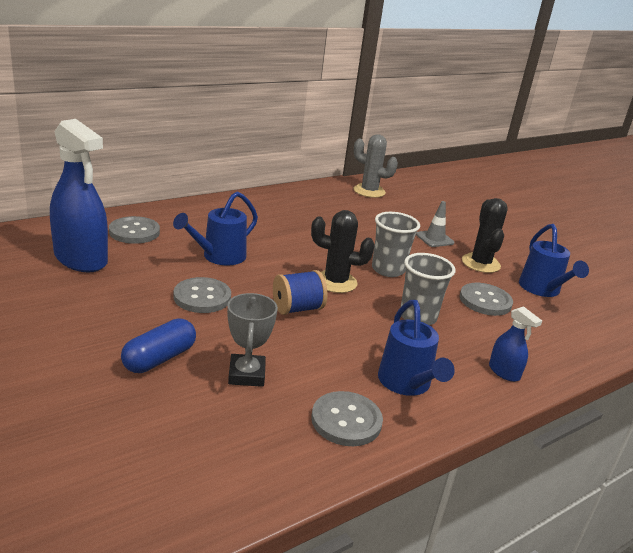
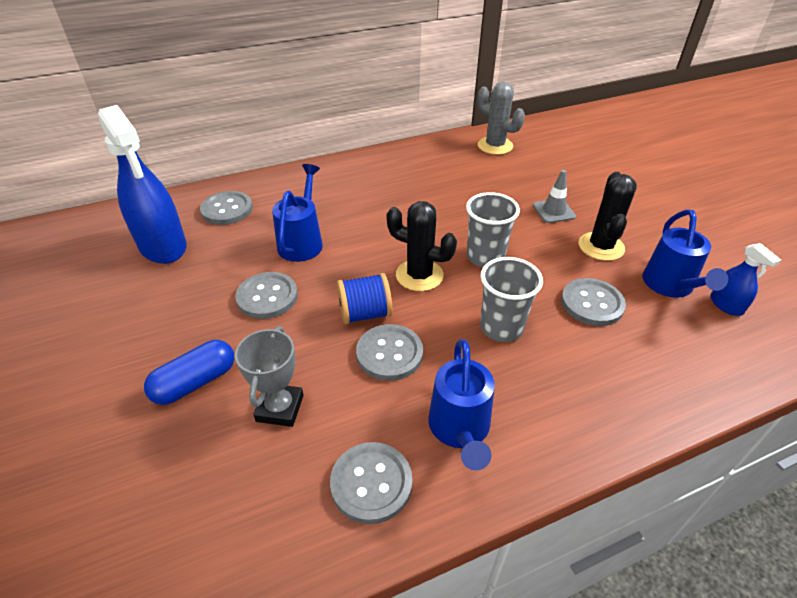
camera: 15 degrees right, 15 degrees up
blue watering can [173,192,258,265] -> blue watering can turned 135 degrees clockwise [272,164,323,262]
blue spray bottle [489,306,542,382] -> blue spray bottle moved to [711,243,781,316]
none -> grey button [356,324,423,381]

